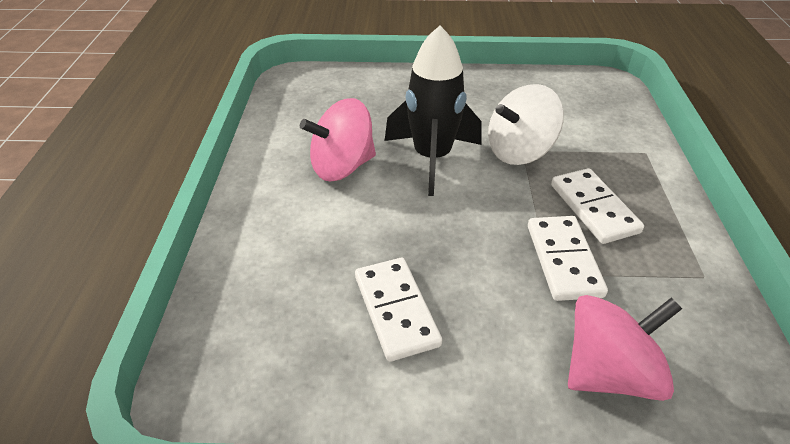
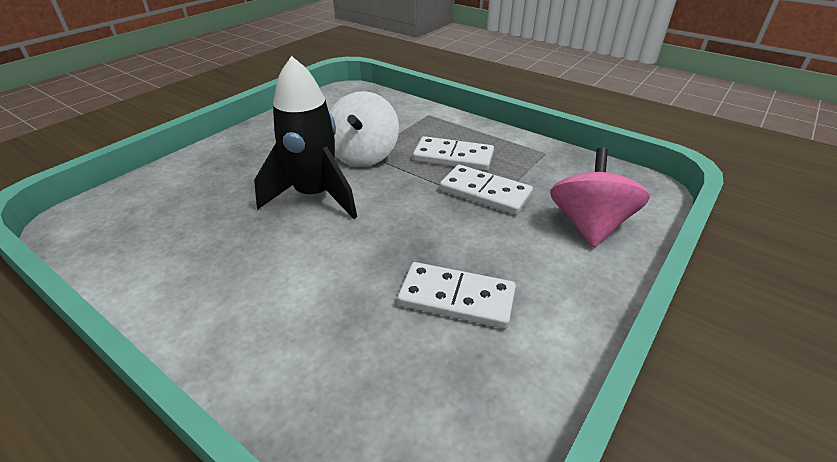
camera: 55 degrees left, 5 degrees down
pink spinning top [300,98,376,181] -> none

